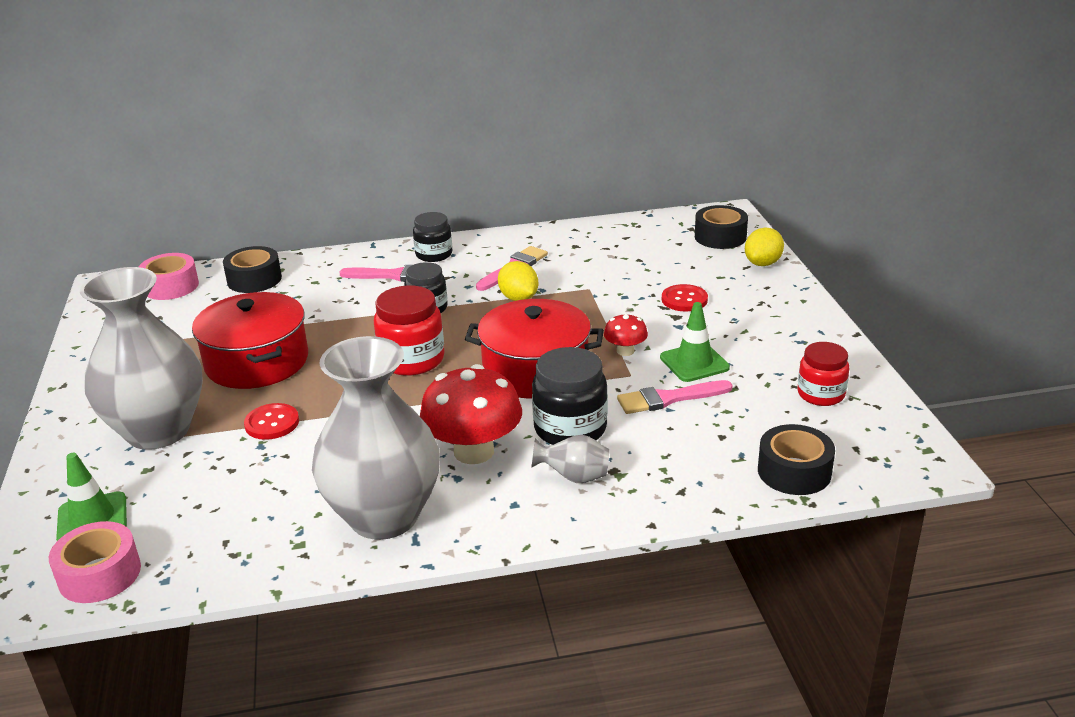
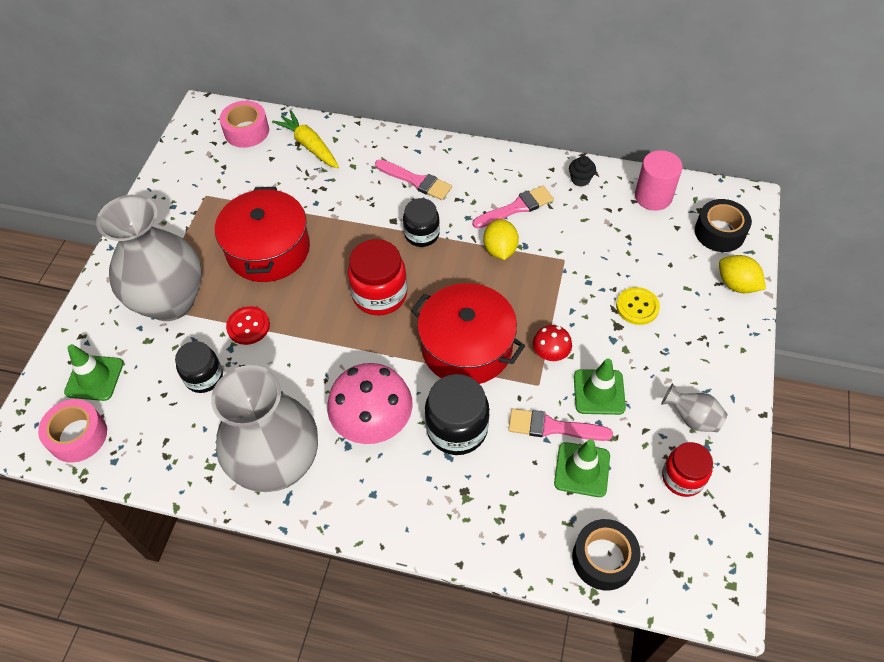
camera: 25 degrees right, 25 degrees up
black tape [223,246,282,293] -> yellow carrot [272,110,339,168]
black jar [413,212,452,262] -> black jar moved to [175,341,223,393]
red mushroom [420,364,522,464] -> pink mushroom [327,363,413,444]
grey vase [531,435,609,483] -> grey vase moved to [661,384,727,432]
red button [662,284,708,312] -> yellow button [616,287,660,325]
yellow lemon [745,228,784,266] -> yellow lemon turned 75 degrees clockwise [719,255,766,293]
none -> green traffic cone [554,439,610,497]
none -> black cupcake [569,156,596,187]
none -> pink cylinder [635,150,683,211]

